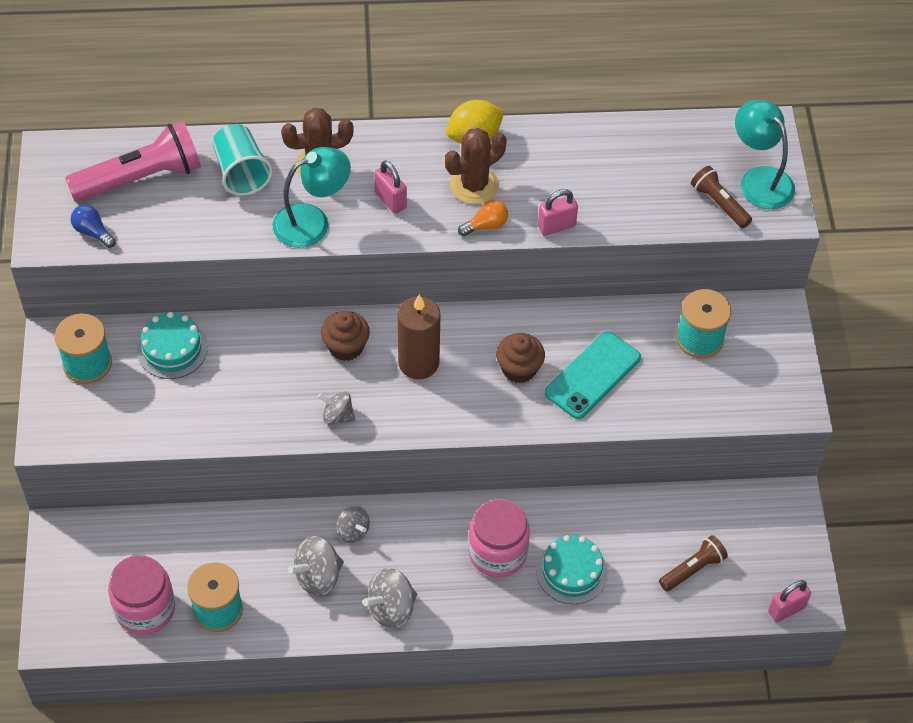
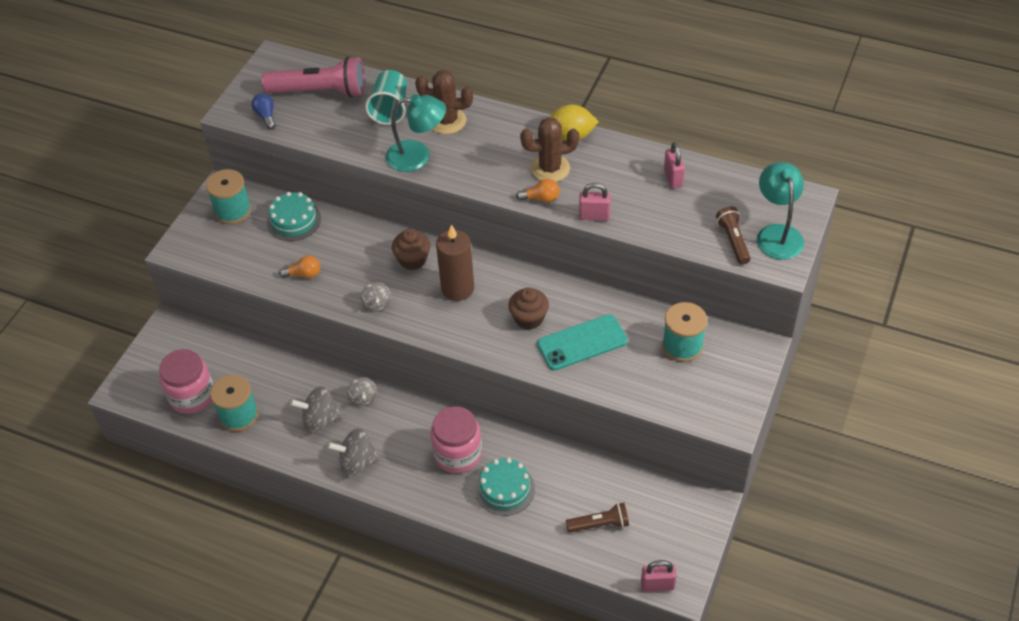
camera: 30 degrees right, 5 degrees down
grey spinning top [318,391,356,424] -> grey spinning top turned 150 degrees counterclockwise [361,282,392,312]
pink padlock [374,160,407,214] -> pink padlock moved to [664,142,685,189]
none -> orange light bulb [279,255,320,278]

